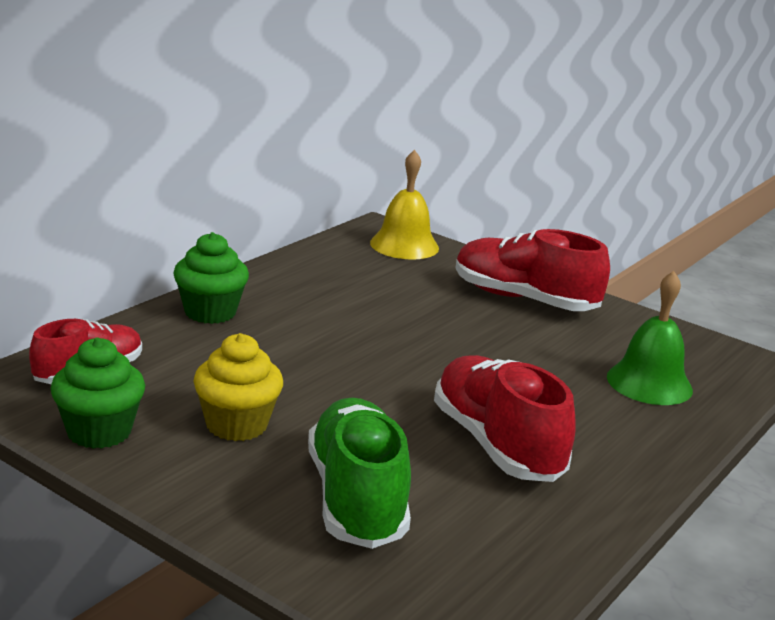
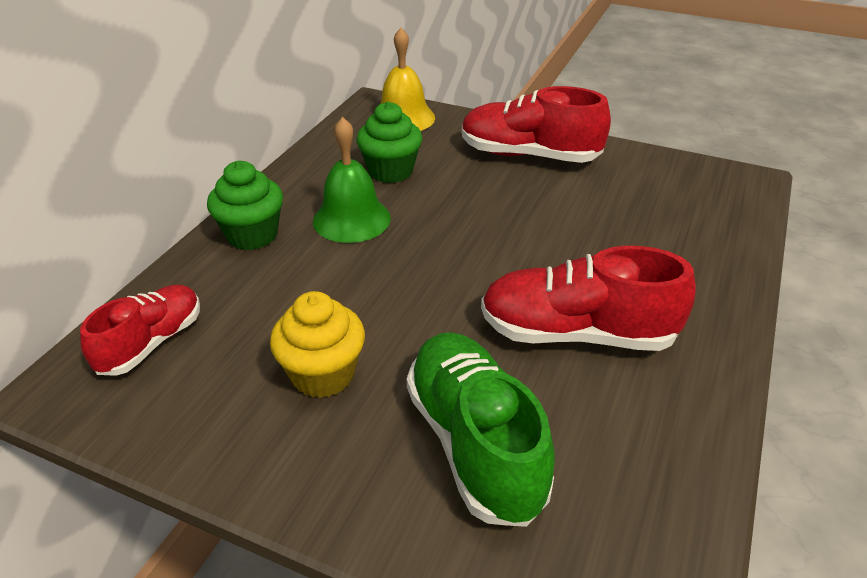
camera: 10 degrees left, 15 degrees up
green cupcake [50,337,145,449] -> green cupcake moved to [356,102,422,183]
red shoe [434,355,576,482] -> red shoe turned 45 degrees counterclockwise [481,246,696,351]
green bell [607,271,693,405] -> green bell moved to [313,117,391,243]

